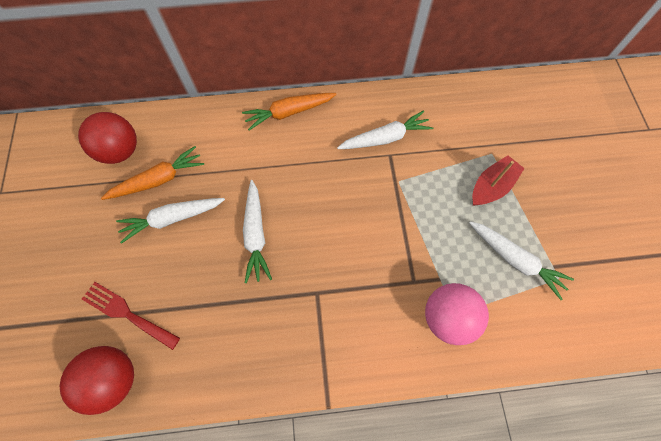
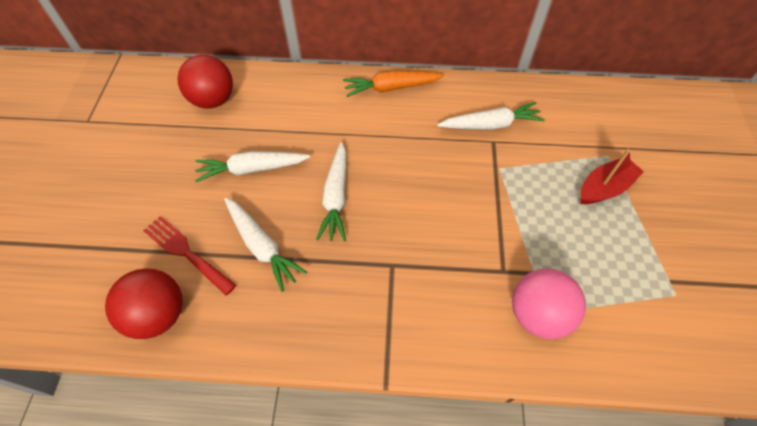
camera: 10 degrees right, 10 degrees down
orange carrot [101,146,204,200] -> none
white carrot [469,221,574,300] -> white carrot moved to [224,198,307,292]

